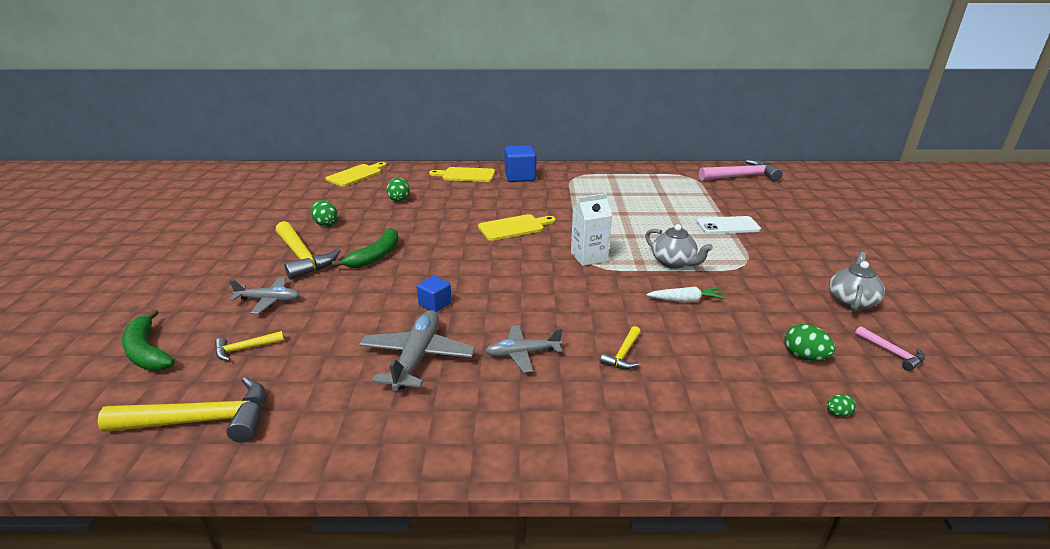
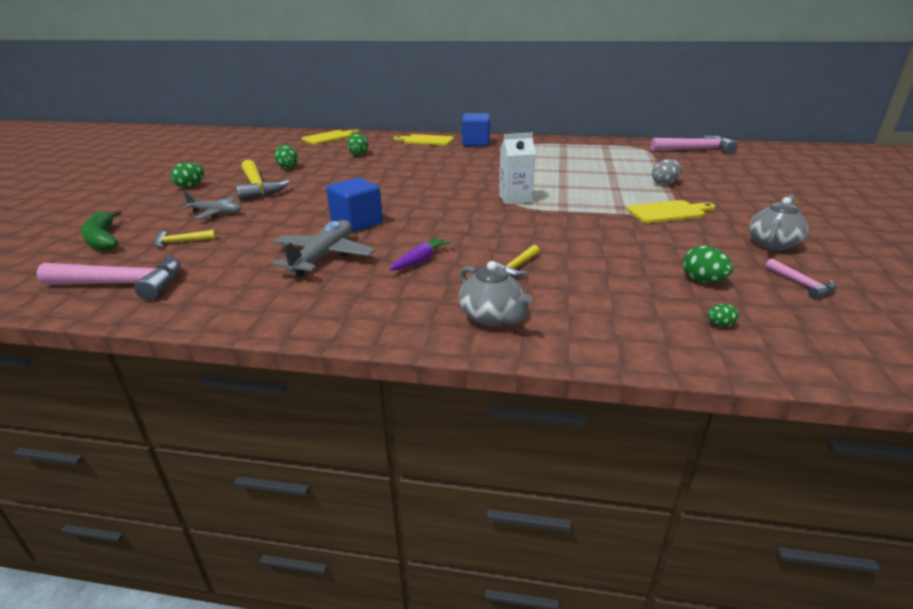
camera: 10 degrees right, 0 degrees up
yellow hammer [98,377,265,443] -> pink hammer [36,255,180,301]
green banana [332,228,399,268] -> none
blue cube [417,276,452,312] -> blue cube [326,178,383,232], size x1.71
yellow cutting board [478,214,556,241] -> yellow cutting board moved to [626,200,715,223]
grey plane [485,325,562,373] -> purple carrot [389,237,452,271]
grey teapot [645,224,713,269] -> grey teapot moved to [459,261,532,326]
white carrot [646,287,726,302] -> none
white phone [696,216,761,234] -> grey egg [652,159,682,185]
none -> green egg [170,162,204,188]

